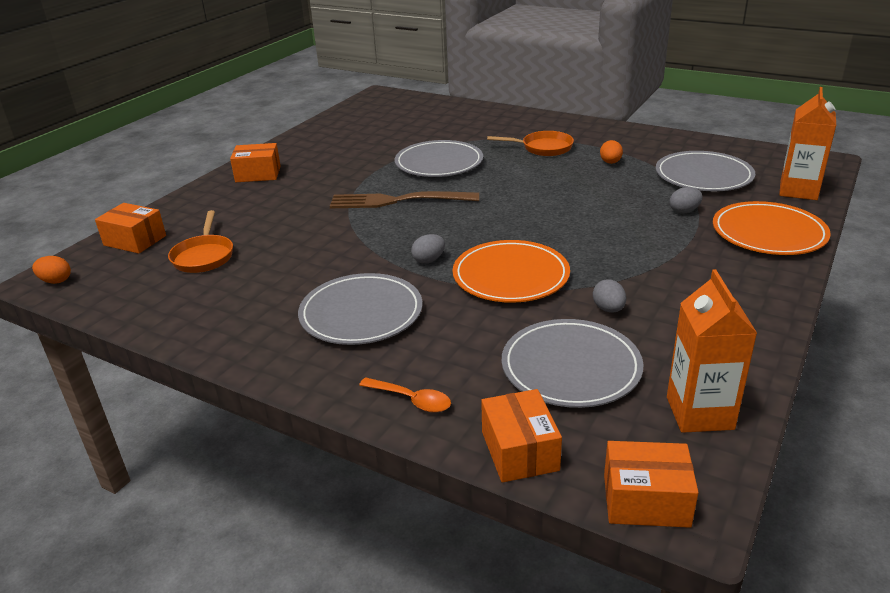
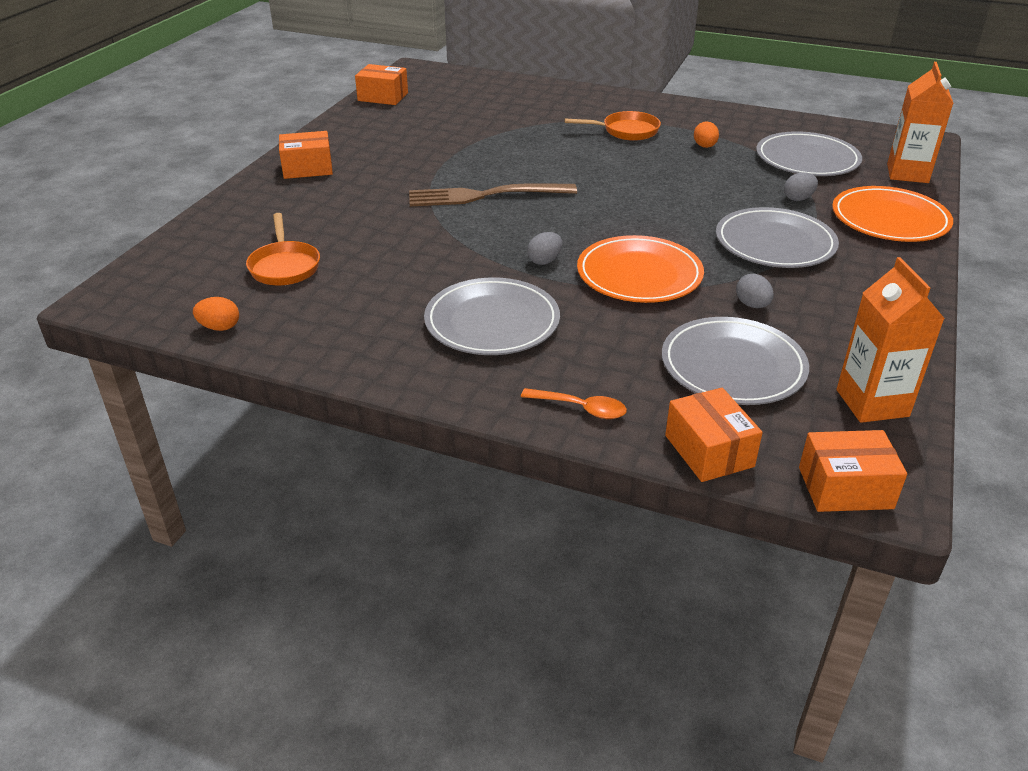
camera: 10 degrees left, 5 degrees up
orange egg [32,256,71,284] -> orange egg moved to [193,297,239,331]
orange box [95,203,166,254] -> orange box moved to [355,64,408,105]
grey plate [394,140,483,177] -> grey plate moved to [716,207,839,268]

